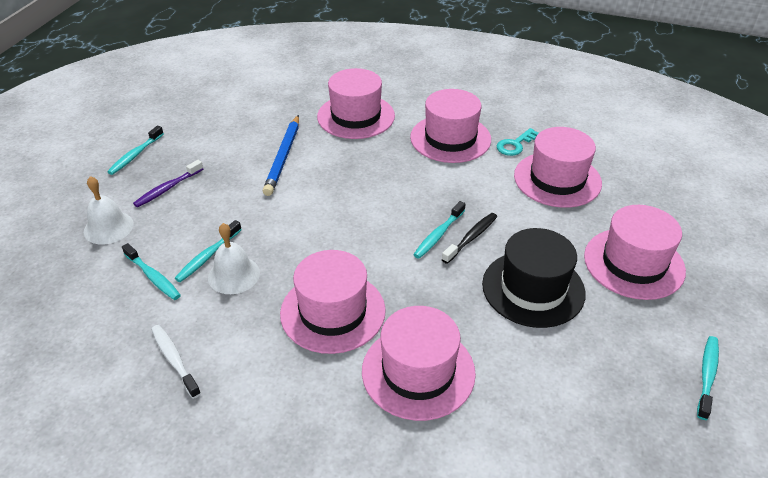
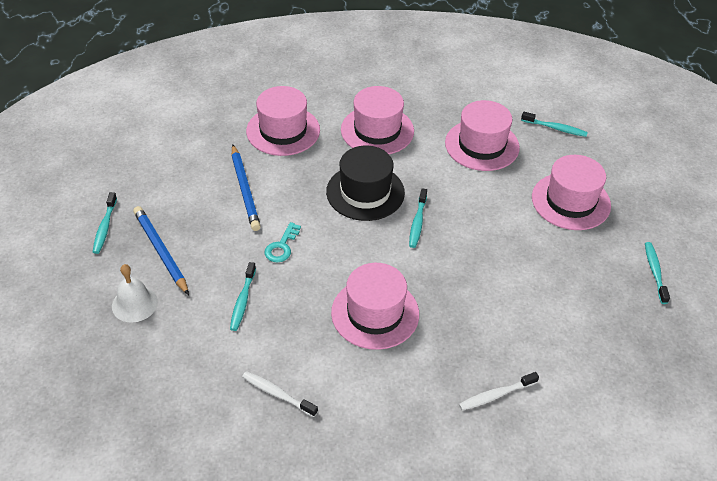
camera: 25 degrees left, 5 degrees up
turquoise toothbrush [122,243,181,300] -> turquoise toothbrush moved to [521,112,588,137]
purple toothbrush [133,160,203,207] -> blue pencil [133,206,189,295]
white bell [208,223,260,294] -> none
pink hat [362,306,476,421] -> none
black toothbrush [441,213,497,264] -> none
black hat [482,228,586,328] -> black hat moved to [326,146,405,221]
turquoise key [497,128,539,156] -> turquoise key moved to [265,222,301,263]
none -> white toothbrush [459,372,539,410]

